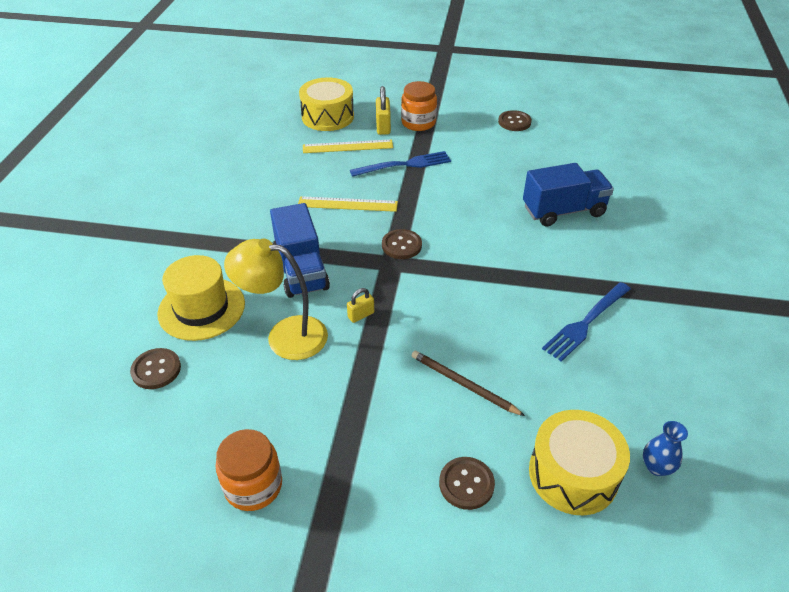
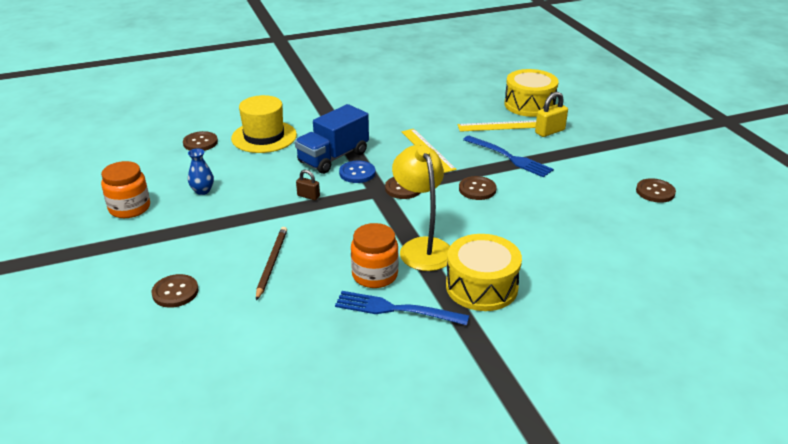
camera: 60 degrees right, 10 degrees down
yellow lamp [224,239,328,360] -> yellow lamp moved to [392,145,450,271]
yellow ruler [303,139,393,153] -> yellow ruler turned 60 degrees counterclockwise [458,120,536,132]
yellow padlock [347,288,374,323] -> brown padlock [296,170,320,200]
orange jar [401,81,437,131] -> orange jar moved to [351,223,399,288]
blue truck [523,163,614,226] -> none
yellow drum [529,410,630,515] -> yellow drum moved to [446,234,522,311]
blue vase [643,421,688,476] -> blue vase moved to [188,148,214,195]
none -> blue button [339,161,375,183]
none -> brown button [459,176,497,200]

